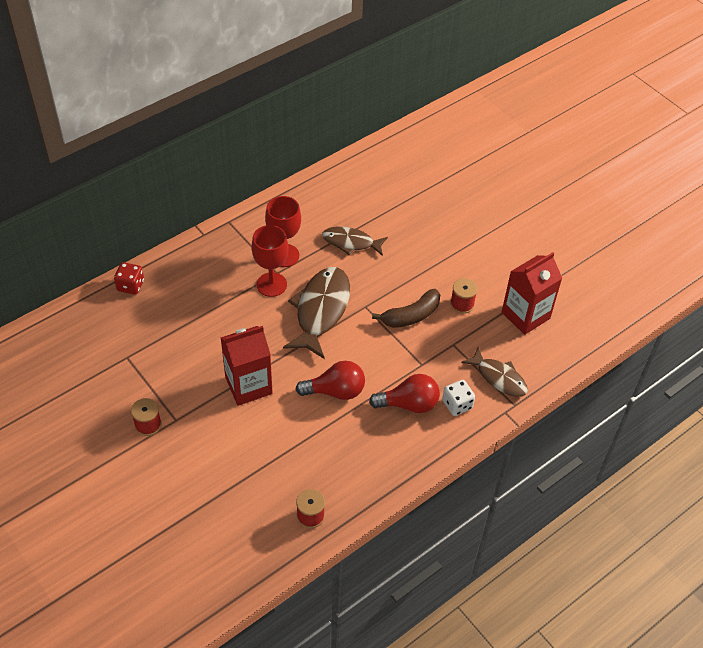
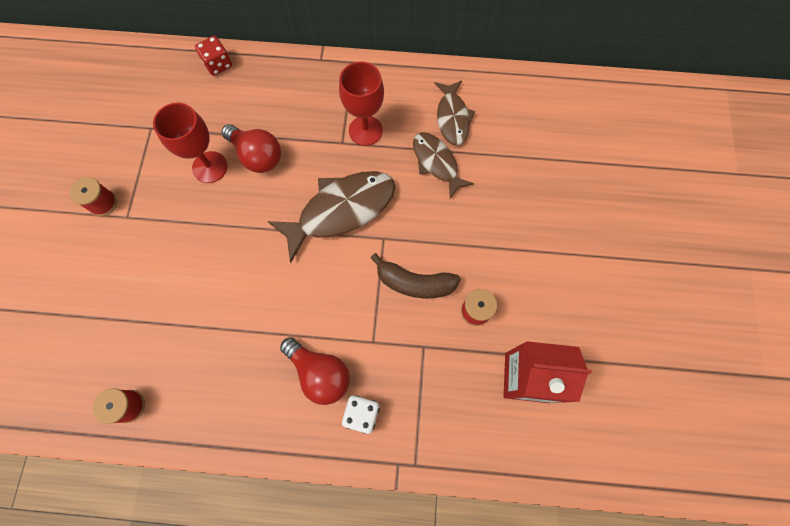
camera: 45 degrees right, 20 degrees up
red carton [220,326,273,406] -> none
red goblet [251,225,289,297] -> red goblet moved to [153,102,227,183]
red light bulb [296,361,365,400] -> red light bulb moved to [222,124,281,173]
brown fish [461,347,528,397] -> brown fish moved to [434,81,475,145]

